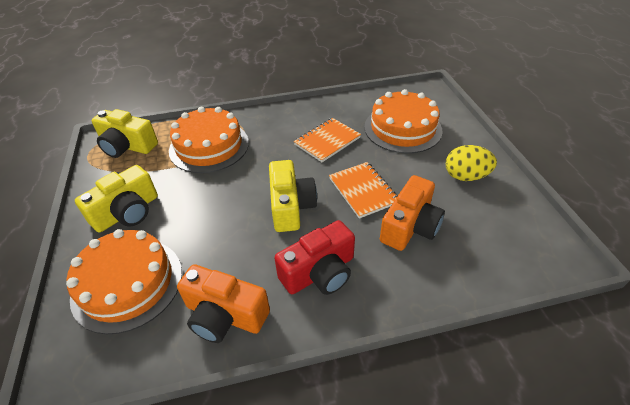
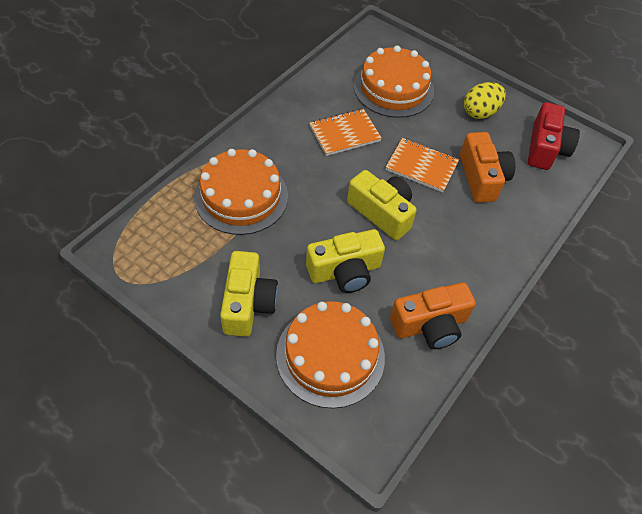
camera: 45 degrees left, 10 degrees up
yellow camera [92,109,158,158] -> yellow camera moved to [306,229,385,293]
red camera [275,220,355,295] -> red camera moved to [528,102,580,170]
orange notebook [294,118,361,162] -> orange notebook turned 60 degrees clockwise [309,109,382,156]

